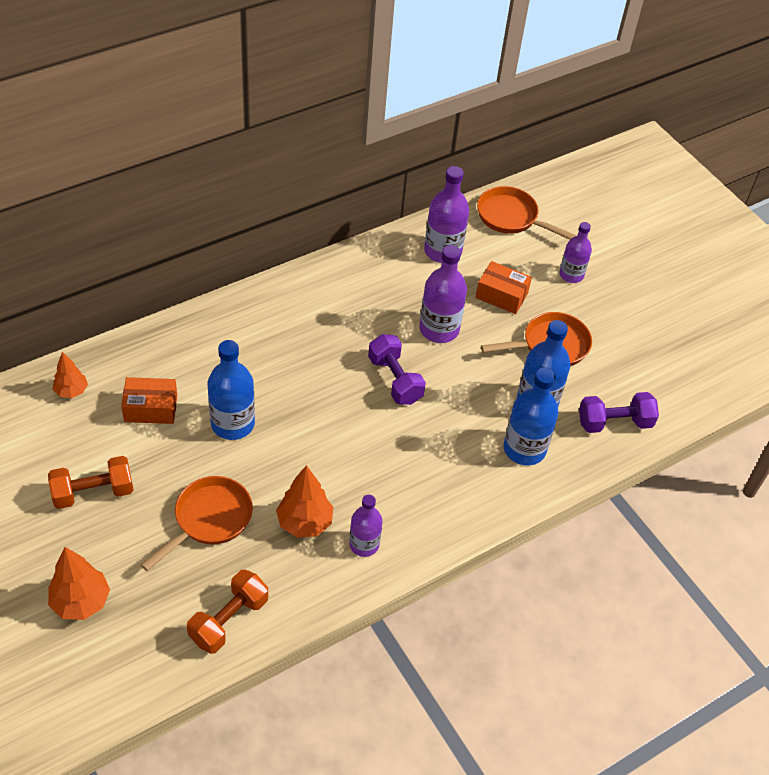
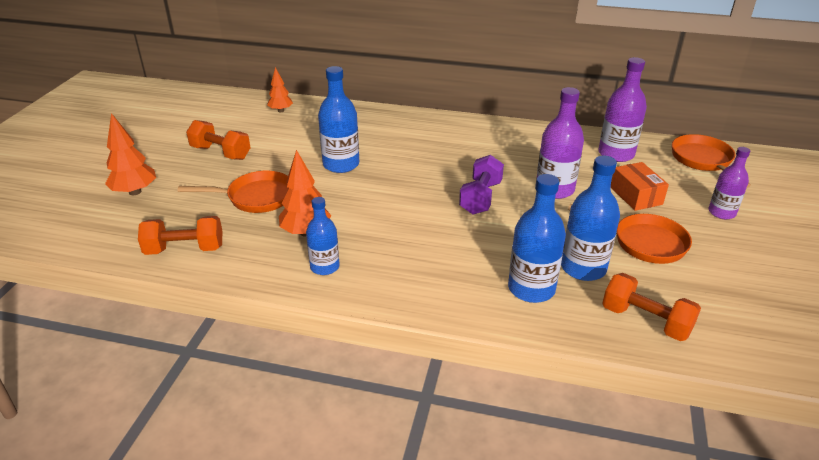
camera: 50 degrees right, 15 degrees down
orange box [121,377,177,424] -> none
purple bottle [349,495,382,557] -> blue bottle [306,197,340,275]
purple dumbbell [579,392,659,433] -> orange dumbbell [602,273,701,341]

